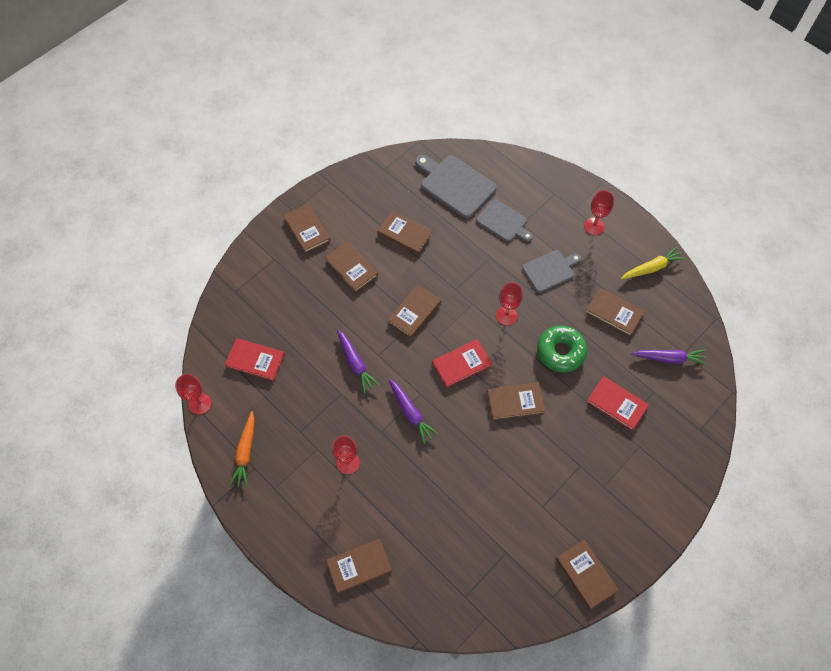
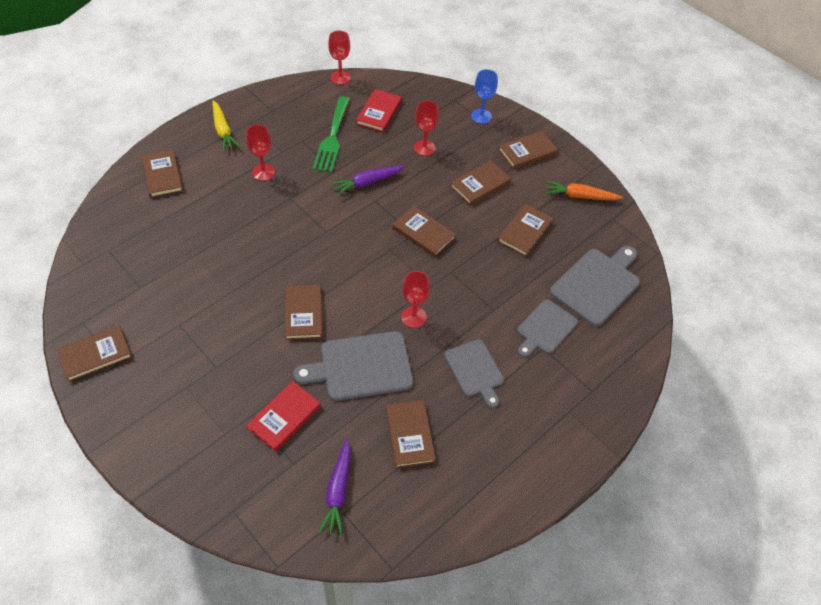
camera: 90 degrees right, 10 degrees down
orange carrot [229,411,255,488] -> orange carrot moved to [545,181,623,200]
purple carrot [388,379,439,444] -> none
red book [432,339,492,388] -> none
green donut [537,326,587,372] -> grey cutting board [293,331,413,401]
red goblet [584,190,614,235] -> red goblet moved to [414,101,439,156]
brown book [585,288,645,336] -> brown book turned 45 degrees counterclockwise [386,400,436,468]
yellow carrot [621,246,686,279] -> yellow carrot moved to [212,100,240,151]
none -> green fork [312,96,350,172]
none -> blue goblet [471,69,498,124]

